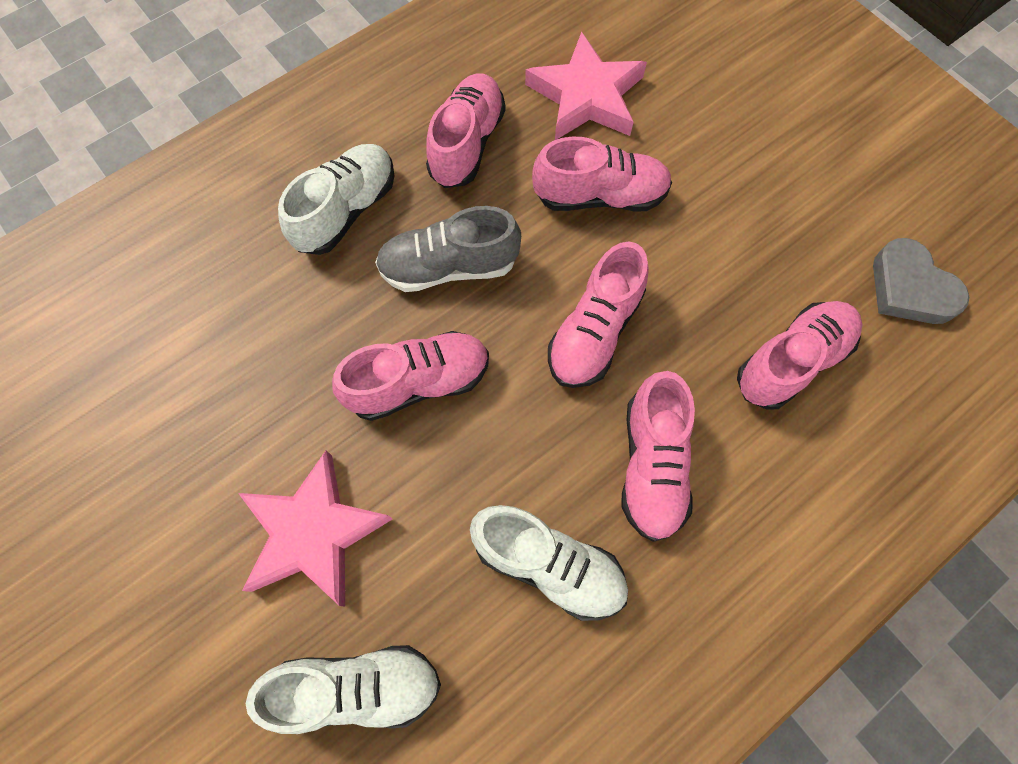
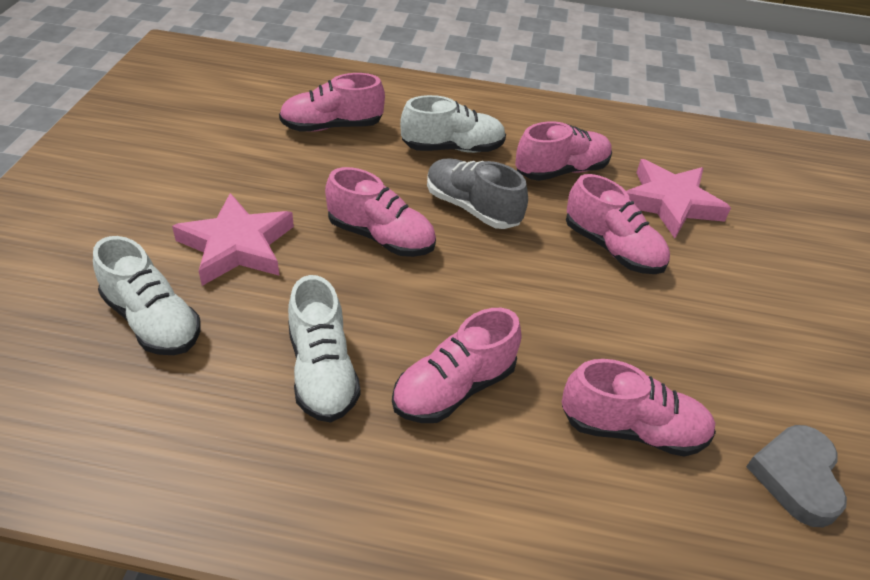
camera: 45 degrees right, 25 degrees down
pink shoe [548,242,649,388] -> pink shoe moved to [279,73,385,132]

